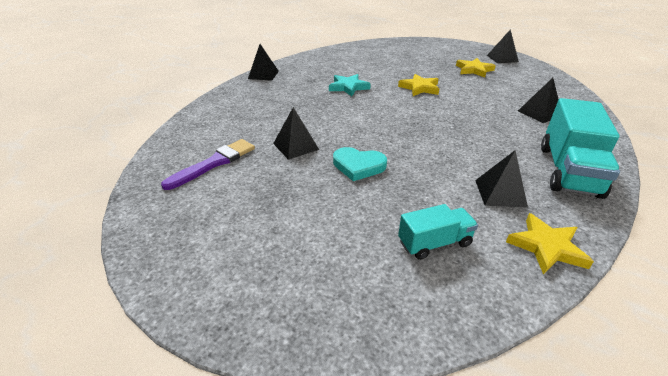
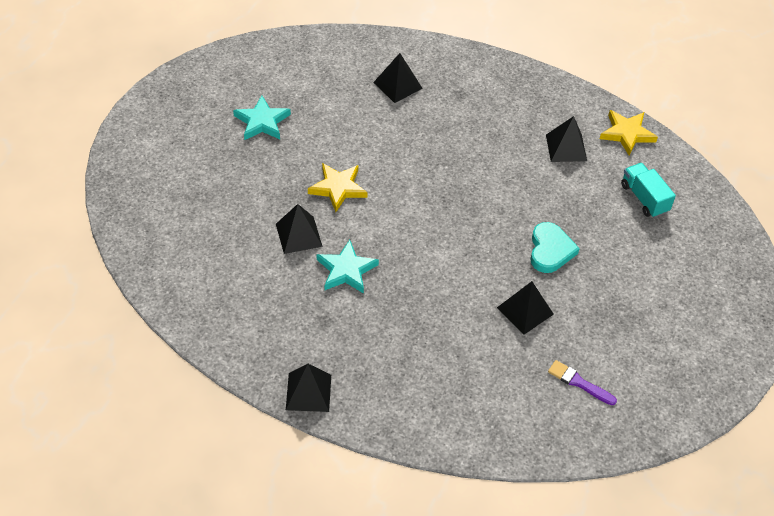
camera: 100 degrees left, 15 degrees up
purple brush [161,139,255,190] -> purple brush [548,360,617,405], size x0.64
yellow star [456,58,496,77] -> turquoise star [233,95,291,140]
black pyramid [487,29,519,63] -> black pyramid moved to [276,204,323,254]
turquoise truck [541,98,620,199] -> none

